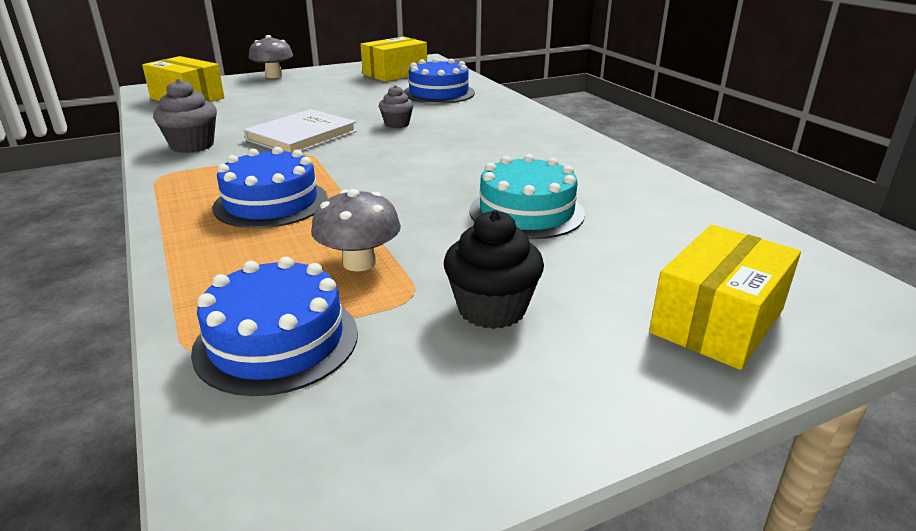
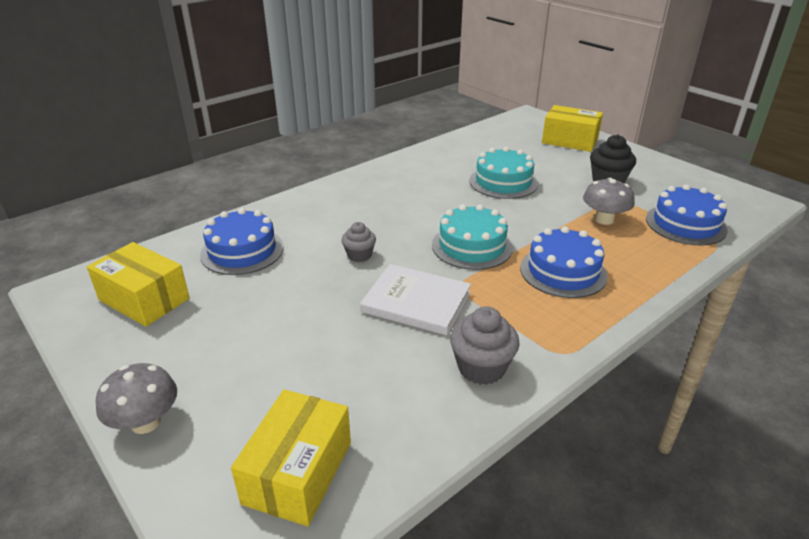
camera: 105 degrees left, 5 degrees up
none -> turquoise cake [432,204,513,270]

